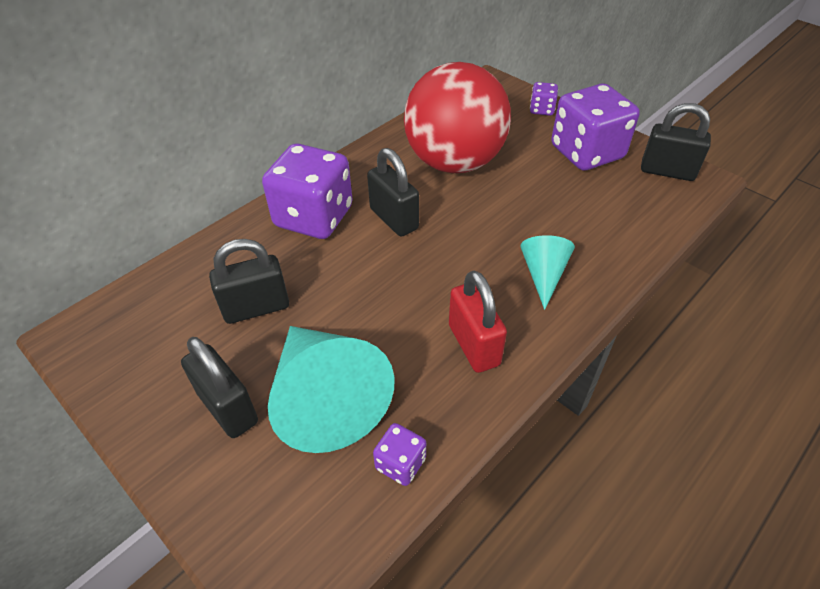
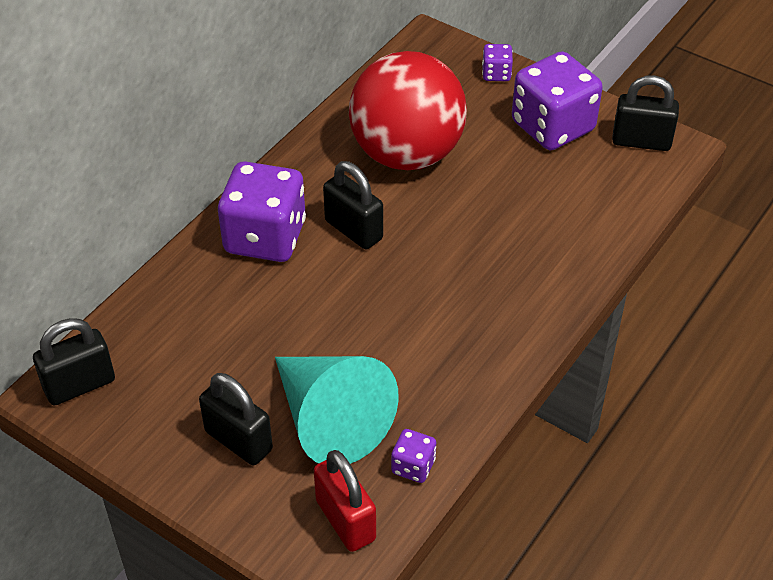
camera: 10 degrees left, 0 degrees up
black padlock [209,239,289,324] -> black padlock moved to [33,318,115,405]
red padlock [449,271,507,373] -> red padlock moved to [314,450,376,552]
turquoise cone [520,235,575,310] -> none

